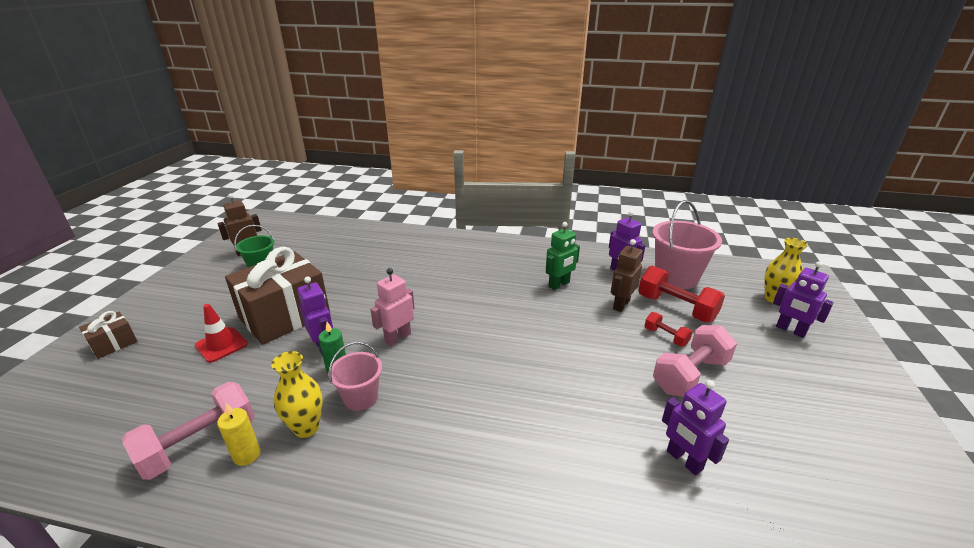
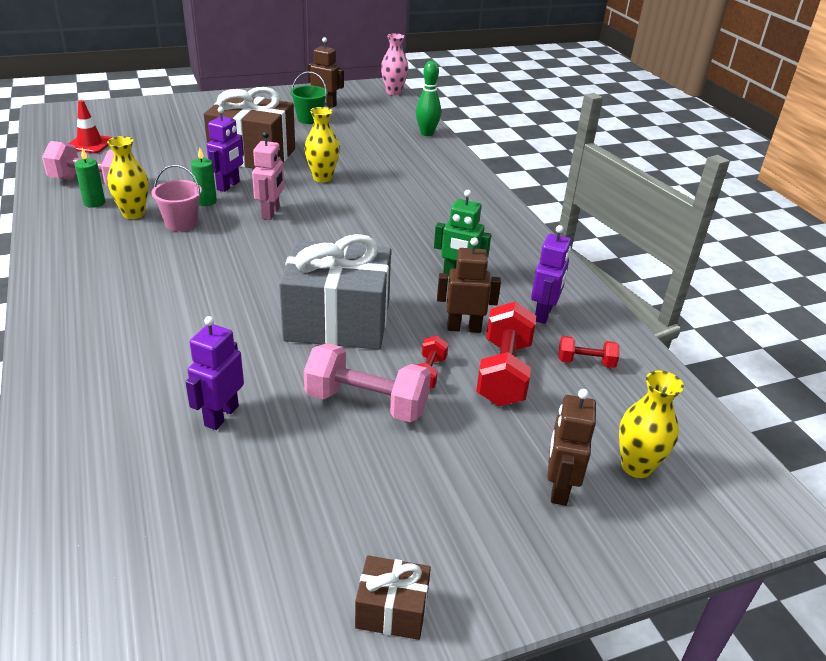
camera: 55 degrees right, 5 degrees up
brown gift [79,311,137,359] -> brown gift moved to [355,555,431,640]
red traffic cone [195,304,248,363] -> red traffic cone moved to [68,100,112,153]
yellow candle [217,403,261,466] -> green candle [74,147,105,208]
pink robot [370,268,415,346] -> pink robot turned 90 degrees clockwise [252,131,284,220]
pink bucket [652,200,722,289] -> red dumbbell [558,336,620,368]
purple robot [773,261,834,338] -> brown robot [547,389,596,506]
none -> grey gift [279,234,391,350]
none -> yellow vase [305,107,340,183]
none -> pink vase [381,33,408,95]
none -> green bowling pin [416,61,441,136]

